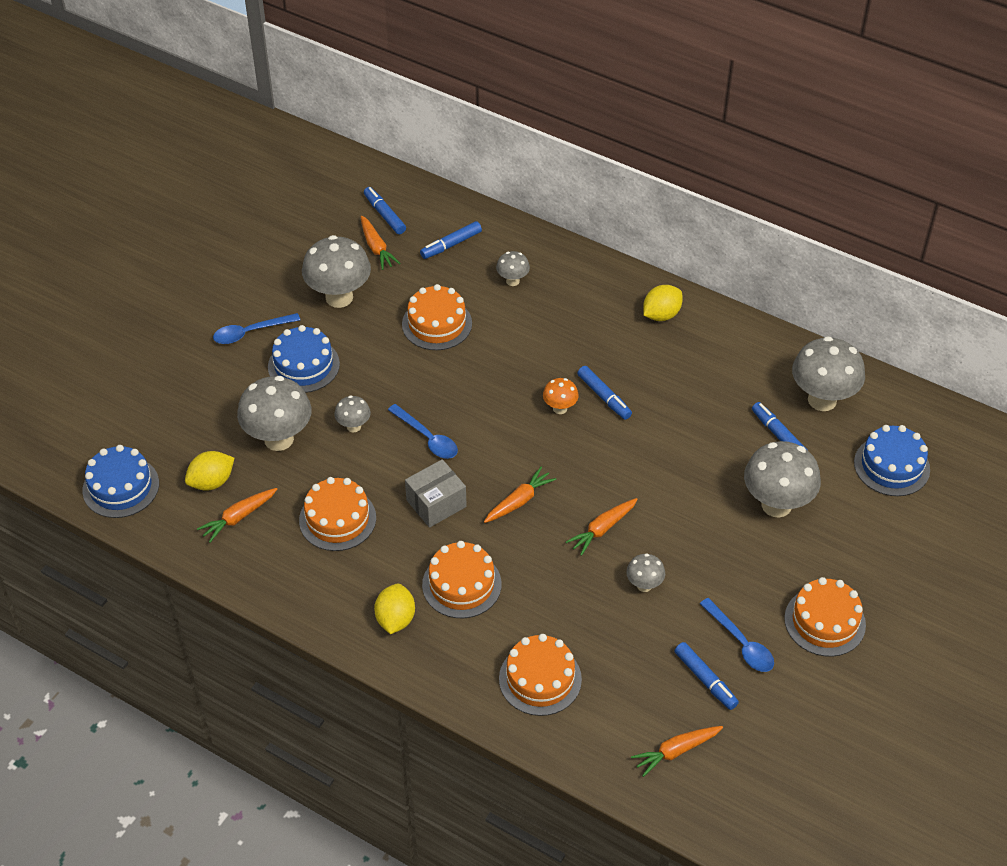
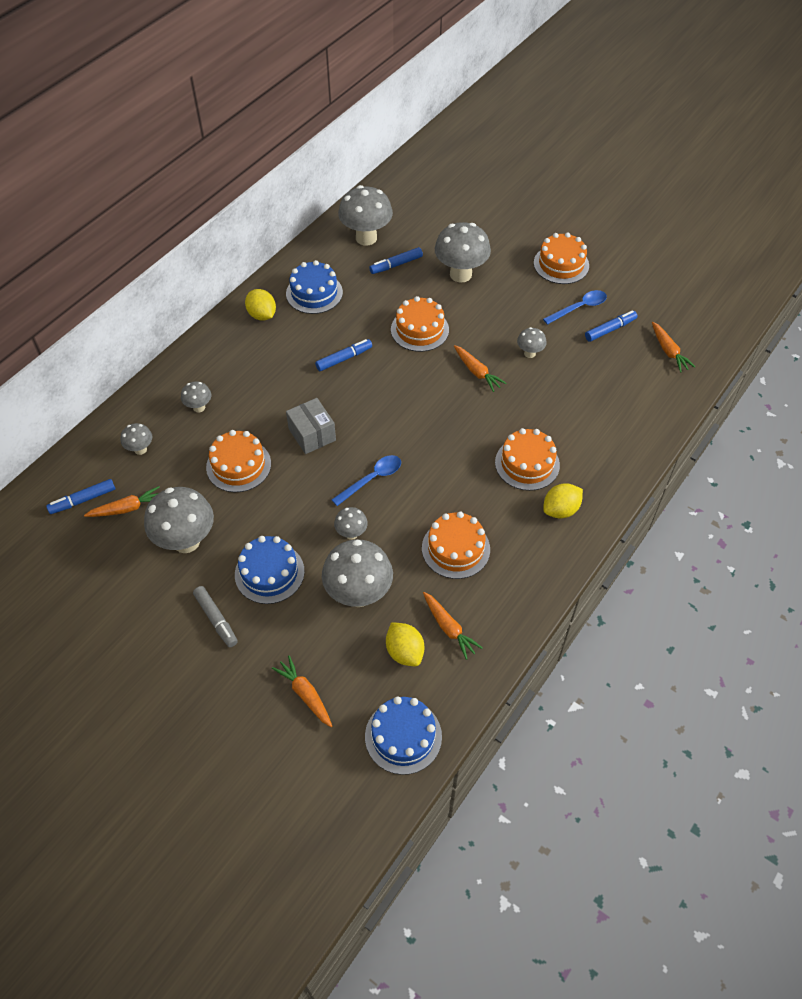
camera: 85 degrees left, 5 degrees up
blue spoon [213,313,300,344] -> grey marker [193,586,238,647]
yellow lemon [374,584,415,634] -> yellow lemon turned 45 degrees counterclockwise [543,483,583,519]
grey box [405,459,467,528] -> grey box moved to [286,398,336,454]
blue marker [420,221,482,259] -> grey mushroom [121,423,153,455]
orange carrot [484,467,556,523] -> orange carrot moved to [272,655,332,727]
orange cake [499,634,582,716] -> orange cake moved to [391,296,449,352]
orange mushroom [543,378,579,414] -> none
blue cake [854,425,930,496] -> blue cake moved to [286,260,343,314]

